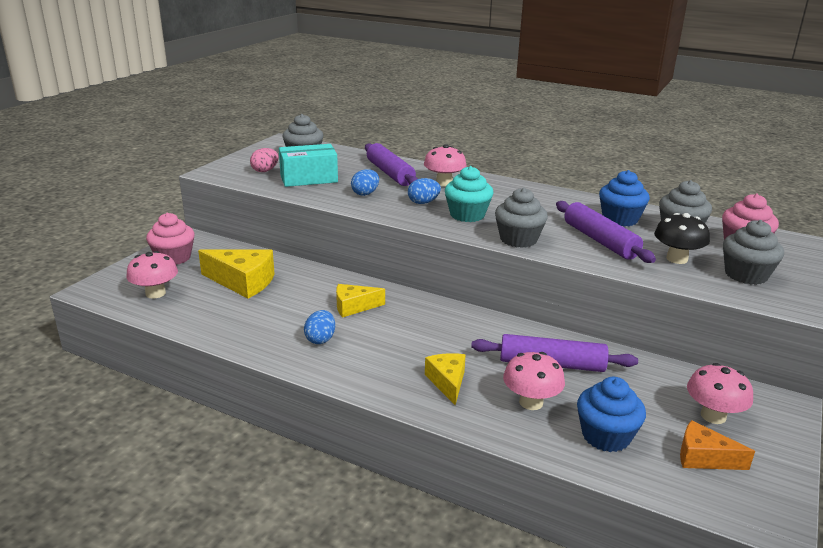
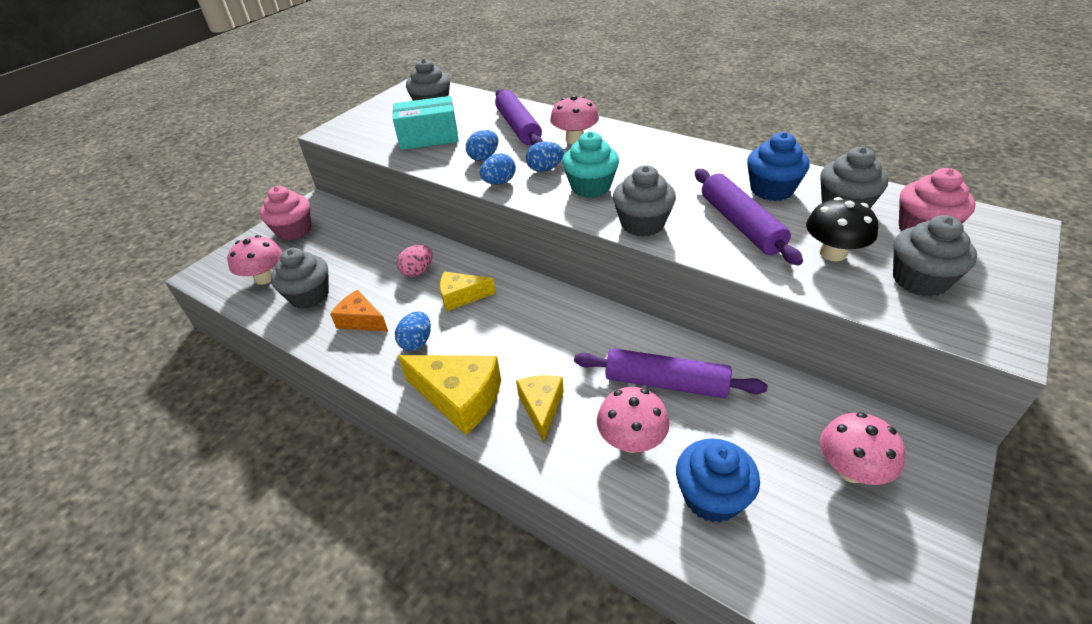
camera: 10 degrees right, 15 degrees up
yellow cheese [198,249,275,299] -> yellow cheese moved to [398,355,501,435]
pink egg [250,148,279,172] -> pink egg moved to [397,245,433,277]
orange cheese [680,420,755,470] -> orange cheese moved to [330,290,388,331]
none -> grey cupcake [271,248,329,309]
none -> blue egg [480,153,516,185]

